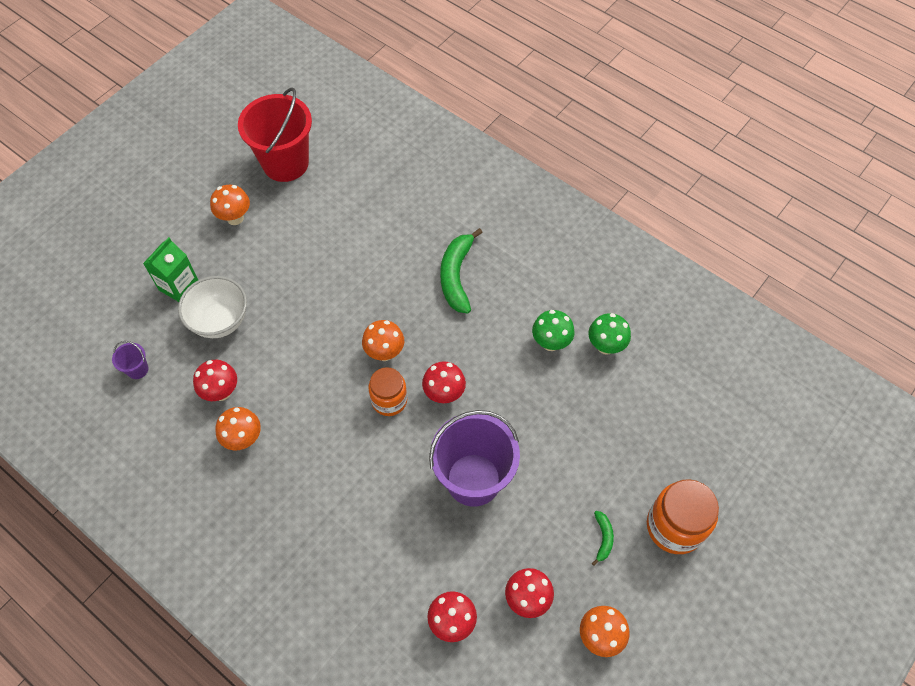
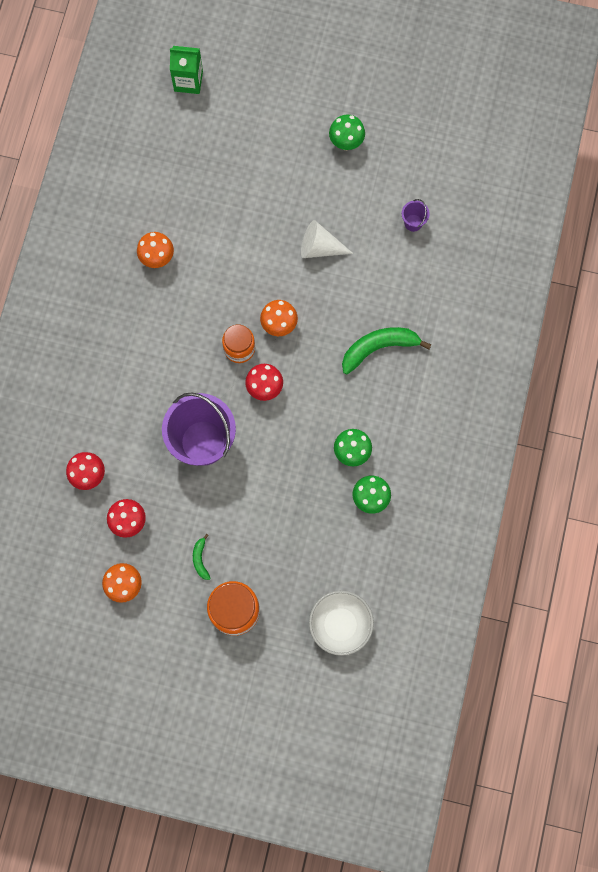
camera: 65 degrees right, 15 degrees up
purple bucket [112,341,148,379] -> purple bucket moved to [402,199,430,232]
green carton [143,237,198,302] -> green carton moved to [170,46,203,94]
white bowl [178,276,247,338] -> white bowl moved to [309,590,374,656]
red mushroom [193,360,237,401] -> none
orange mushroom [210,185,250,225] -> green mushroom [329,114,365,150]
red bucket [238,88,312,182] -> none
green banana [592,511,614,566] -> green banana turned 105 degrees clockwise [193,534,211,580]
none -> white cone [301,220,353,258]

